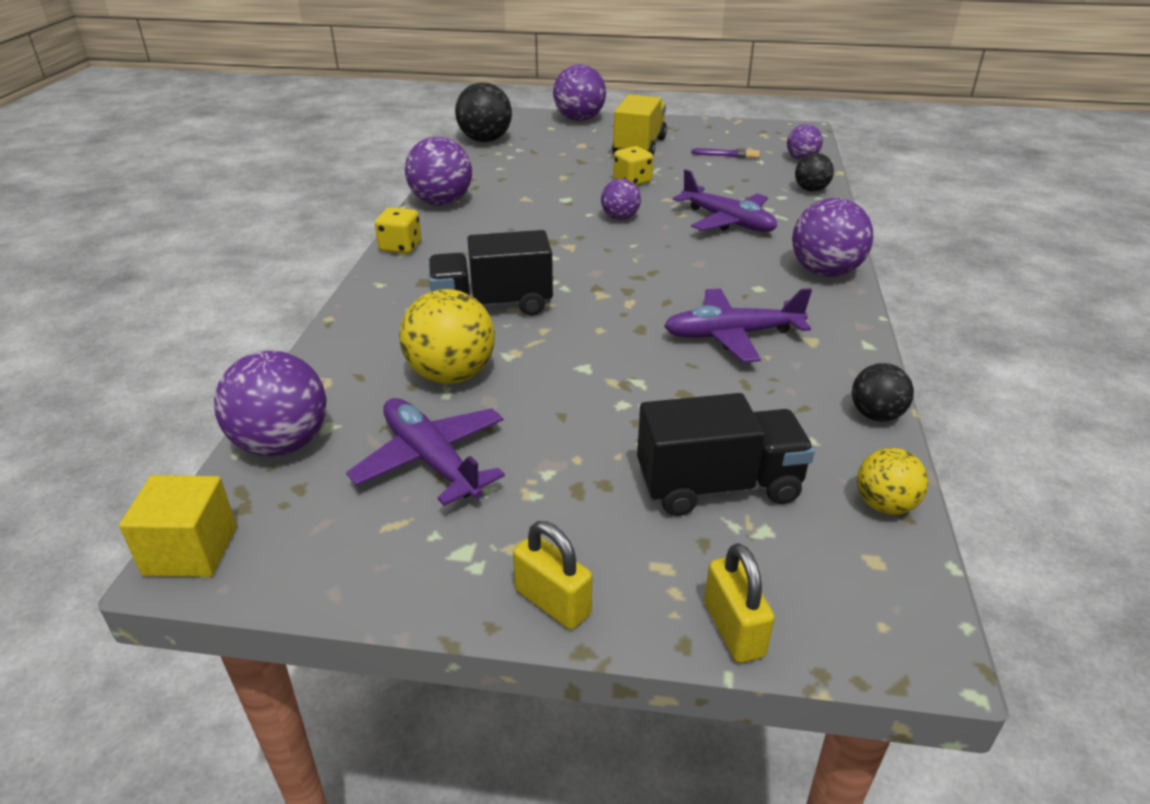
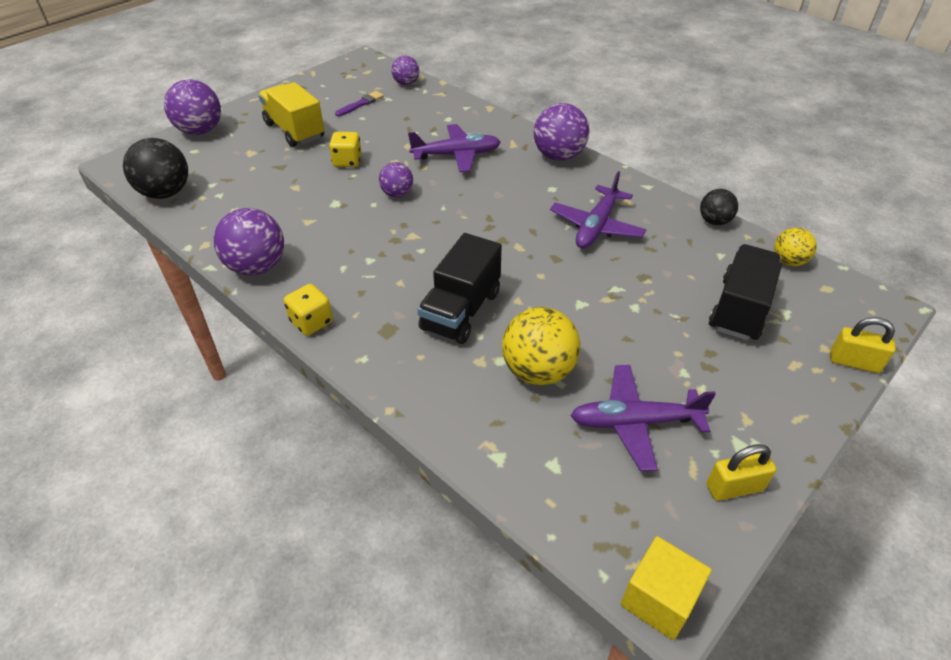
camera: 55 degrees left, 10 degrees up
purple ball [214,351,327,457] -> none
yellow padlock [513,521,592,629] -> yellow padlock moved to [706,444,776,501]
black ball [795,153,834,192] -> none

